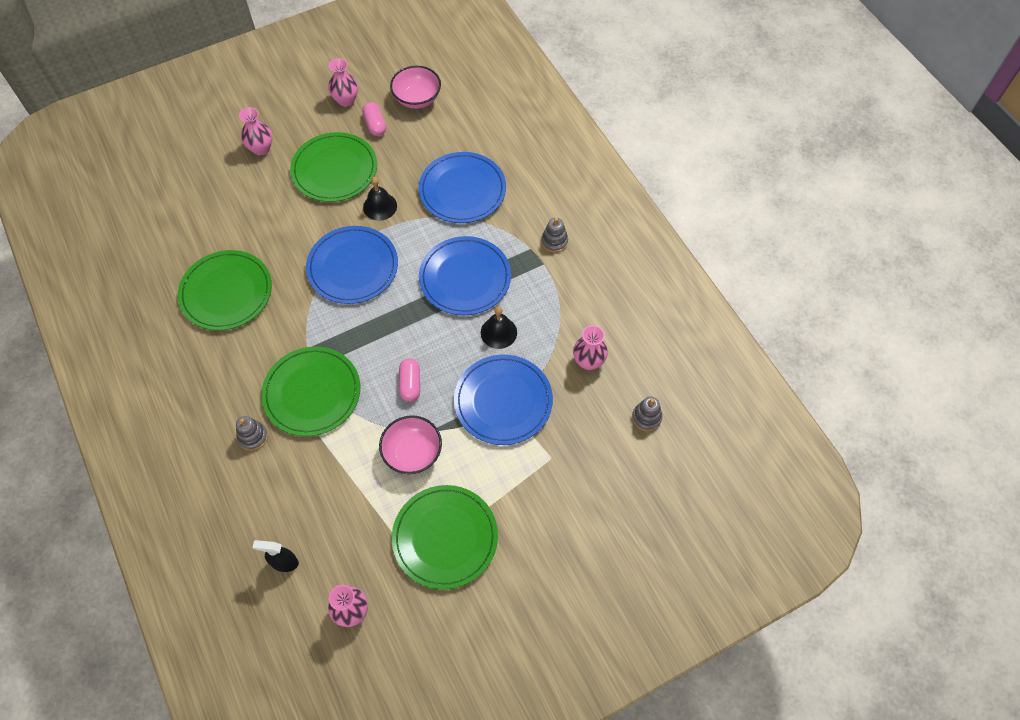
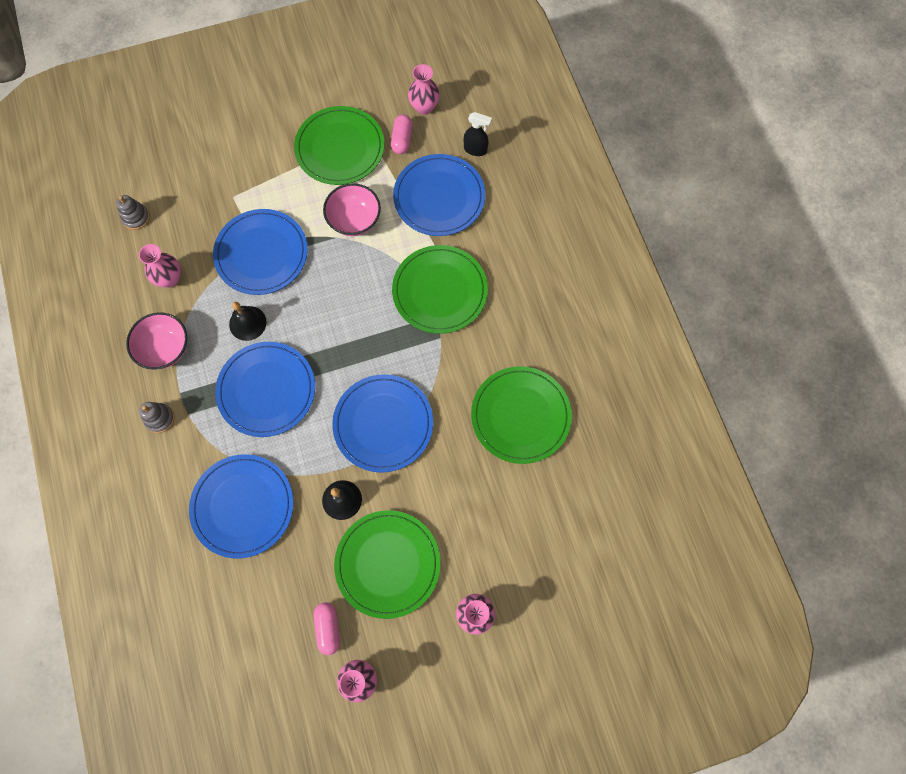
camera: 170 degrees left, 10 degrees up
grey stacking toy [236,416,268,451] -> none
pink bowl [390,66,441,109] -> pink bowl moved to [126,312,187,370]
pink capsule [399,359,420,402] -> pink capsule moved to [391,115,413,154]
none -> blue plate [393,154,485,236]

